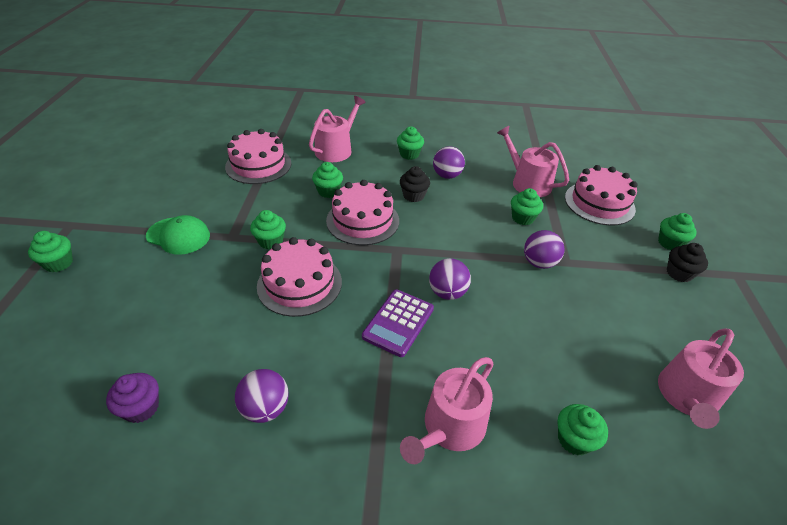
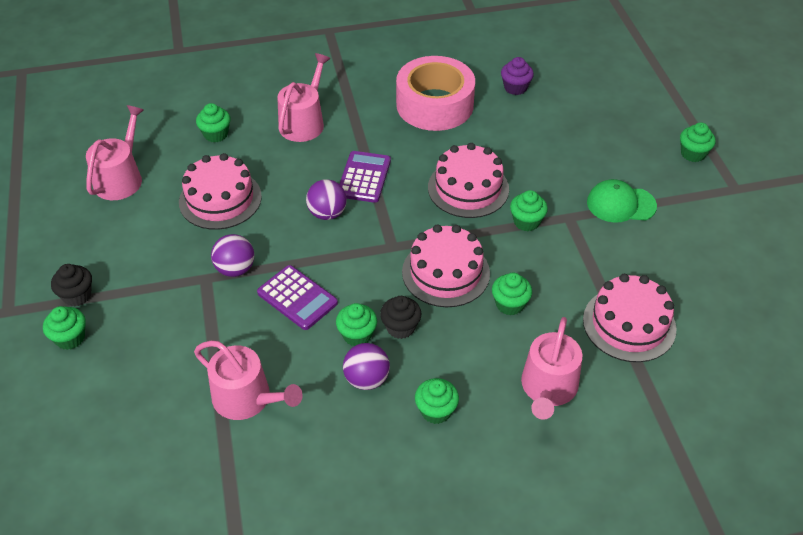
camera: 165 degrees right, 5 degrees up
purple ball [235,369,289,423] -> pink tape [396,56,475,131]
green cupcake [511,188,543,225] -> green cupcake moved to [336,303,377,346]
pink cake [565,165,637,226] -> pink cake moved to [179,153,262,230]
none -> purple calculator [257,265,338,330]

